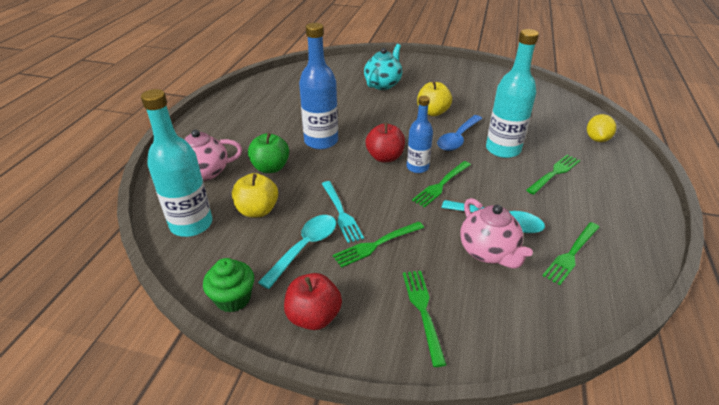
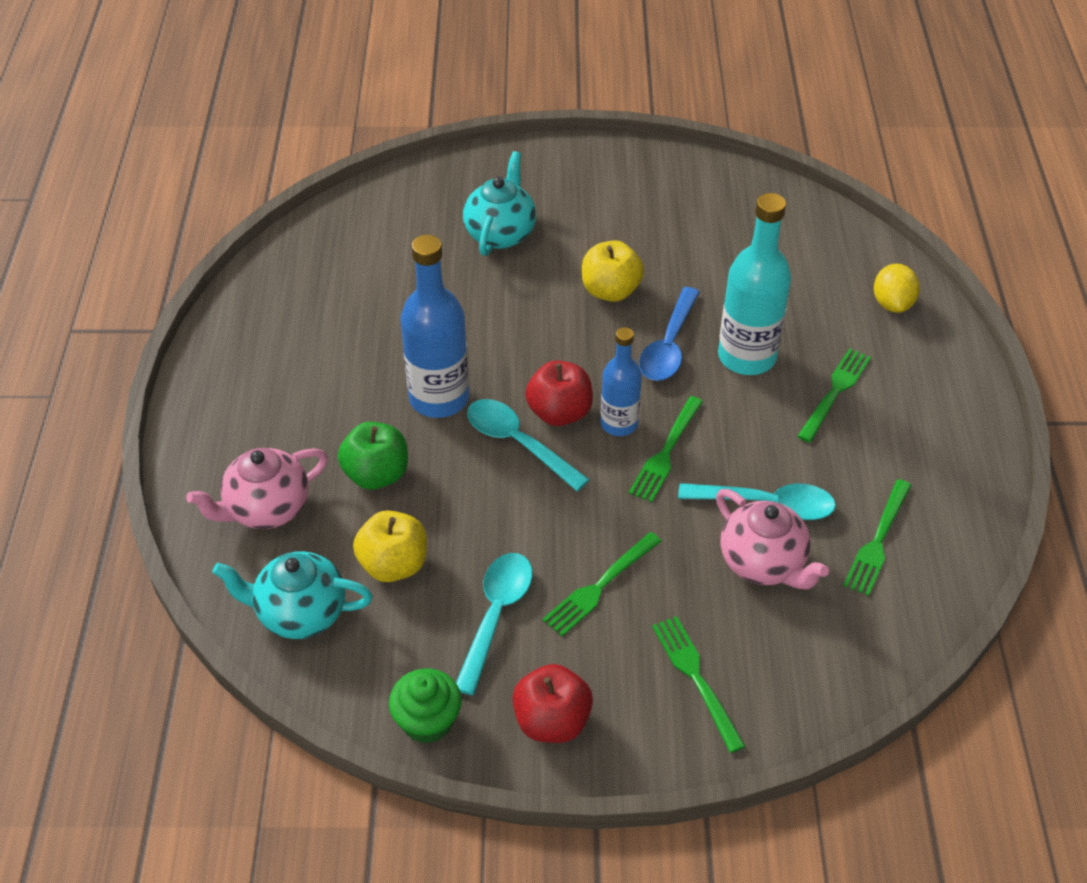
camera: 15 degrees left, 10 degrees up
turquoise bottle [141,89,212,237] -> turquoise teapot [212,551,372,639]
turquoise fork [322,181,364,243] -> none
none -> turquoise spoon [467,399,590,491]

